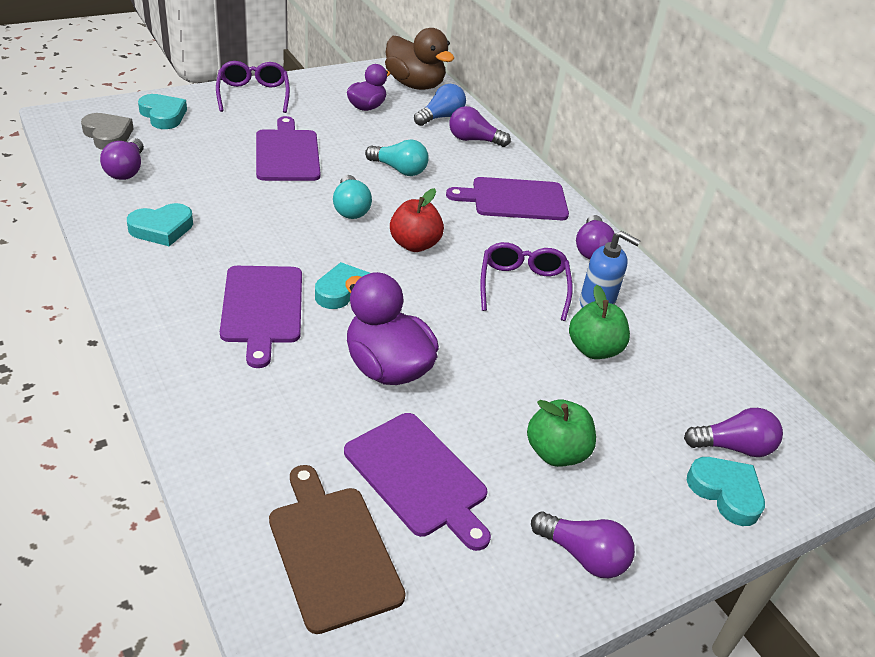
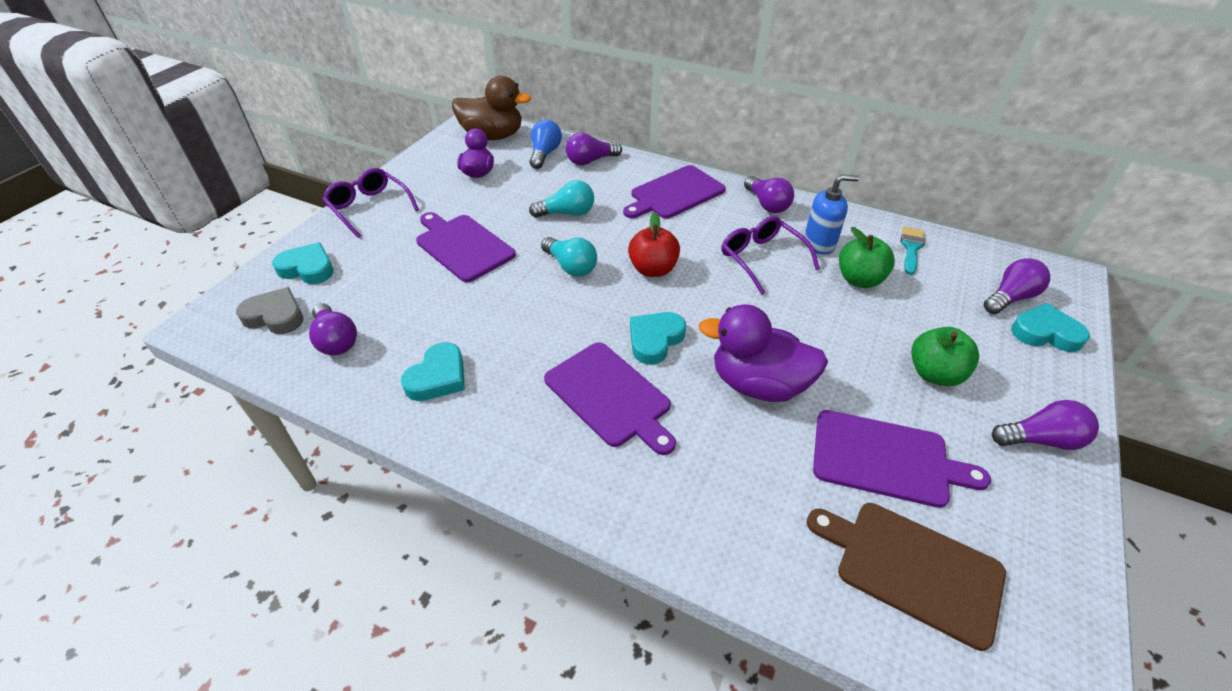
camera: 30 degrees left, 5 degrees up
none -> turquoise brush [901,227,925,275]

